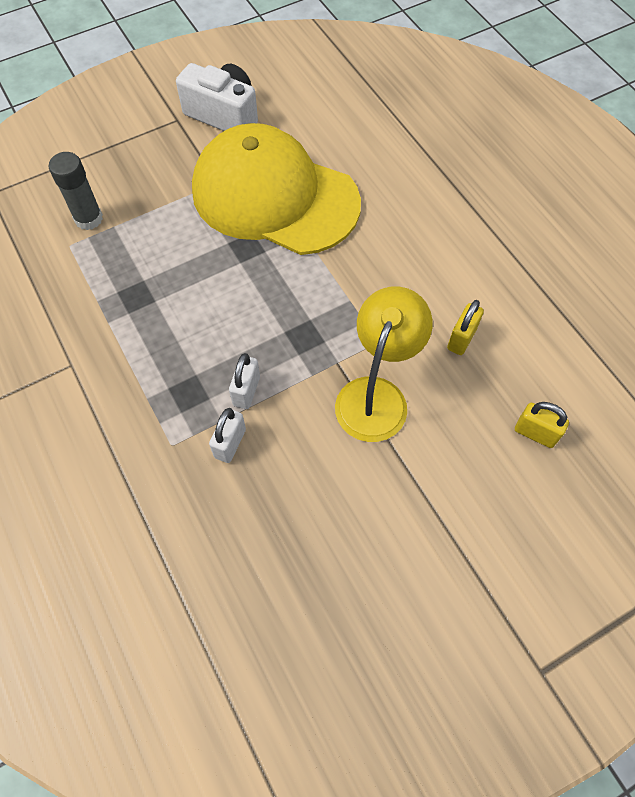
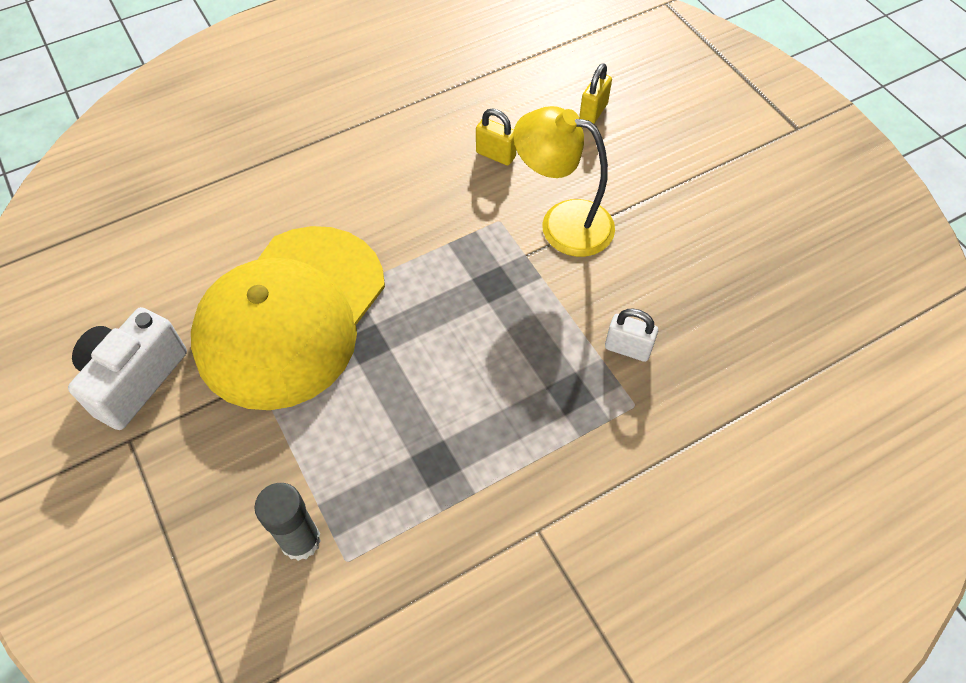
camera: 90 degrees left, 5 degrees down
white padlock [229,353,260,409] -> none

